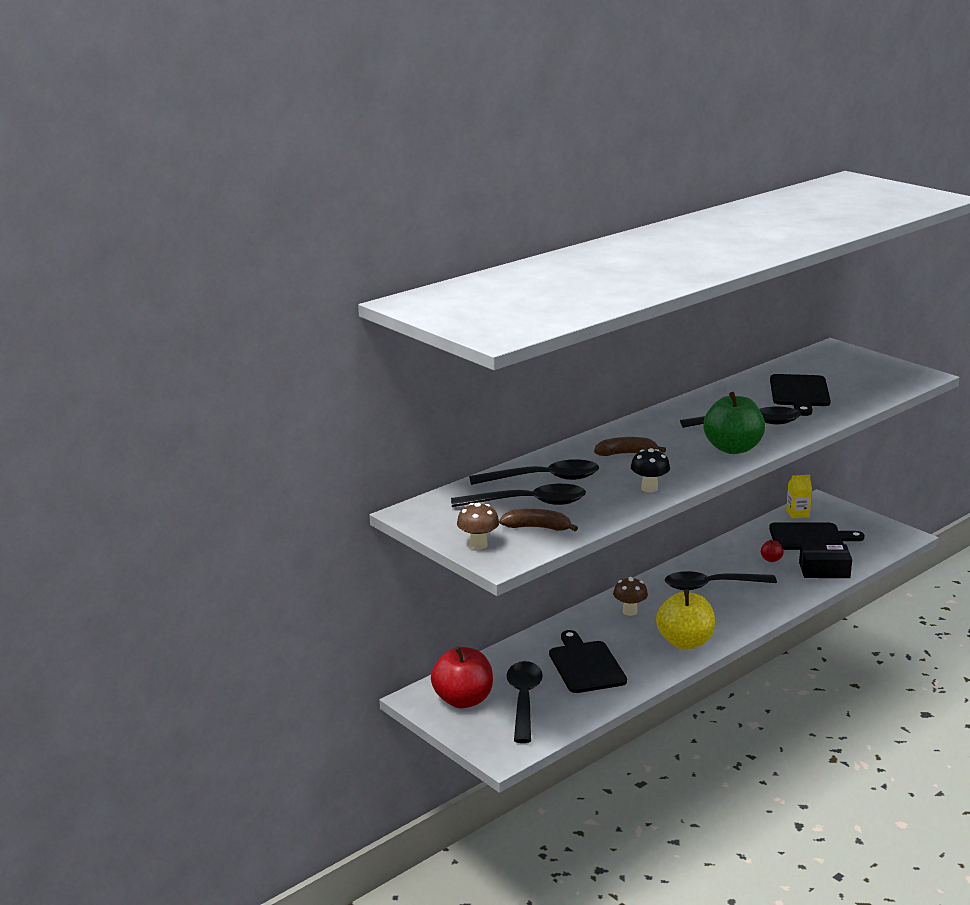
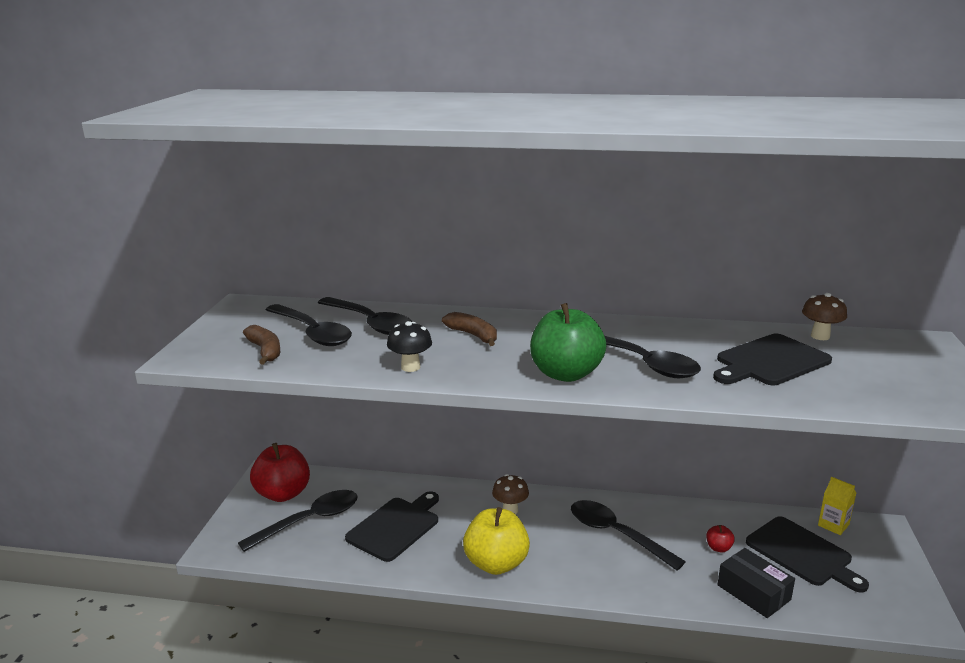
camera: 50 degrees right, 0 degrees up
brown mushroom [457,503,499,550] -> brown mushroom moved to [802,293,847,340]

